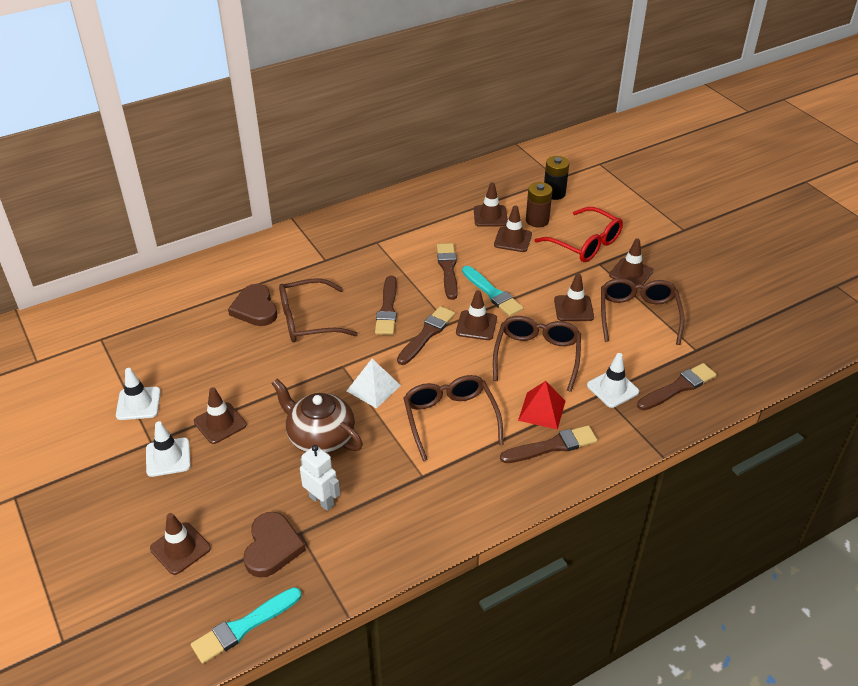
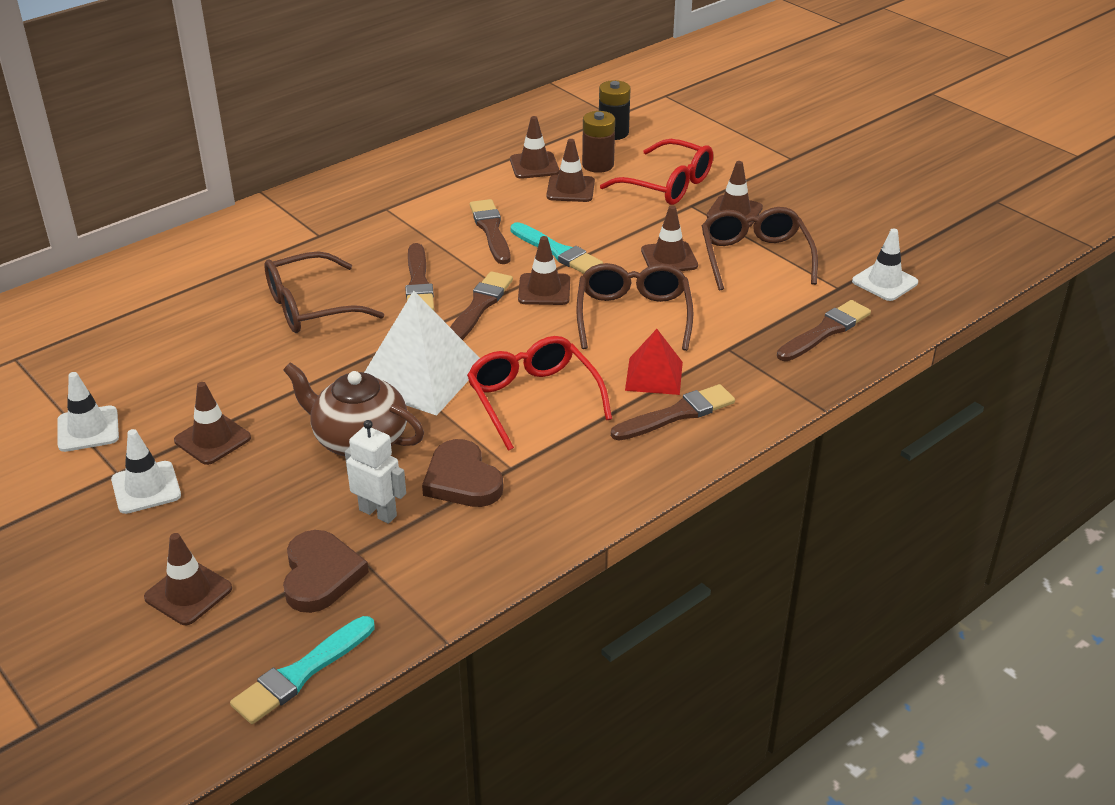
camera: 10 degrees left, 5 degrees down
brown heart [228,284,277,326] -> brown heart moved to [422,439,503,507]
white pyramid [347,359,401,408] -> white pyramid [364,290,480,416], size x1.75
brown glasses [403,375,504,461] -> red glasses [467,336,612,451]
white traffic cone [587,353,639,408] -> white traffic cone moved to [852,229,918,301]

